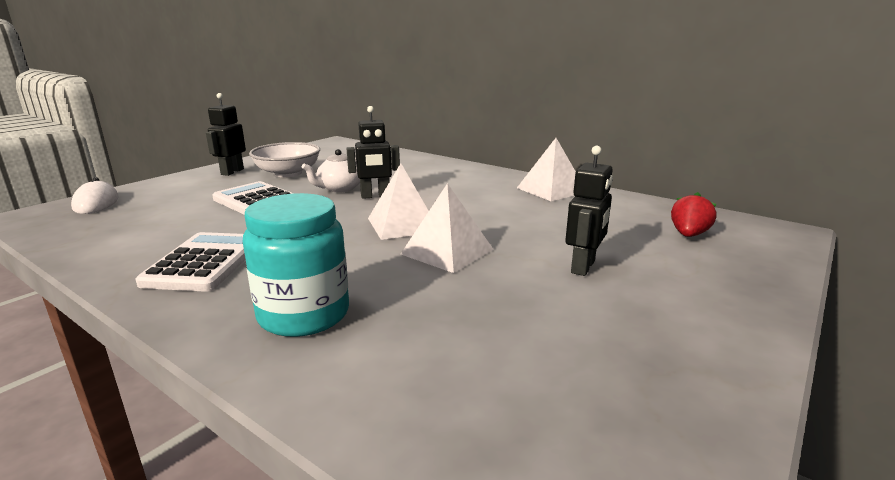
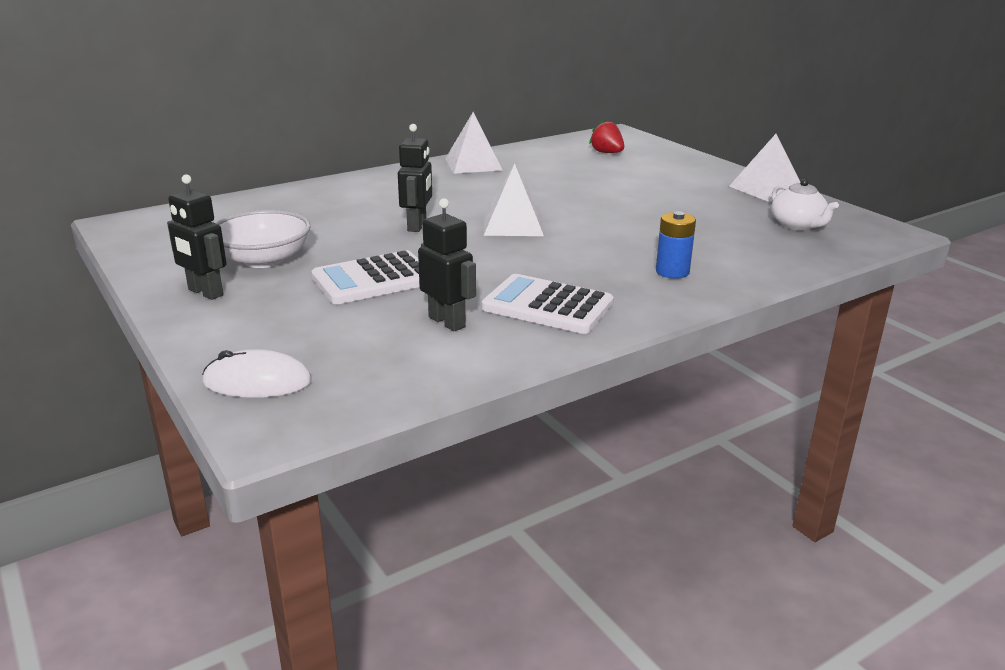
camera: 70 degrees left, 5 degrees up
turquoise jar [243,193,349,337] -> blue battery [656,211,696,279]
white teapot [302,149,360,192] -> white teapot moved to [771,179,839,230]
white pyramid [401,183,494,273] -> white pyramid moved to [729,134,800,202]
black robot [565,146,613,276] -> black robot moved to [418,198,476,331]

